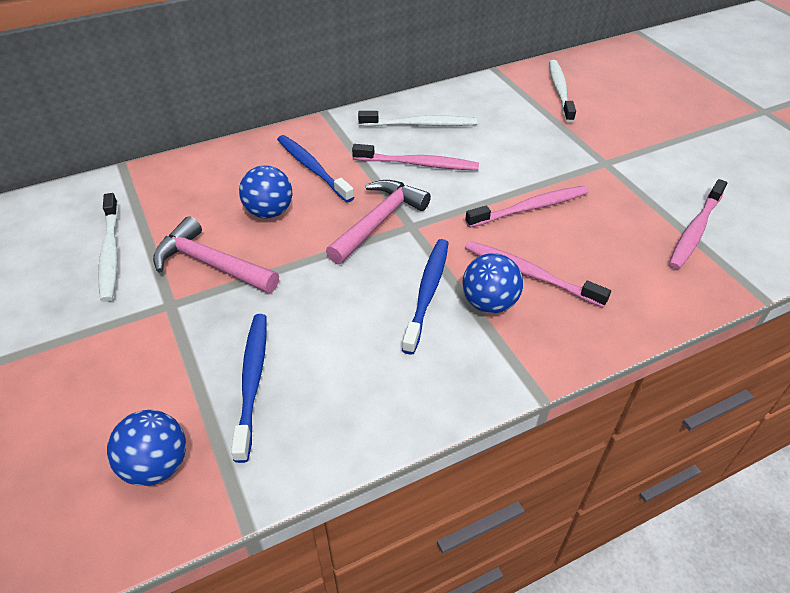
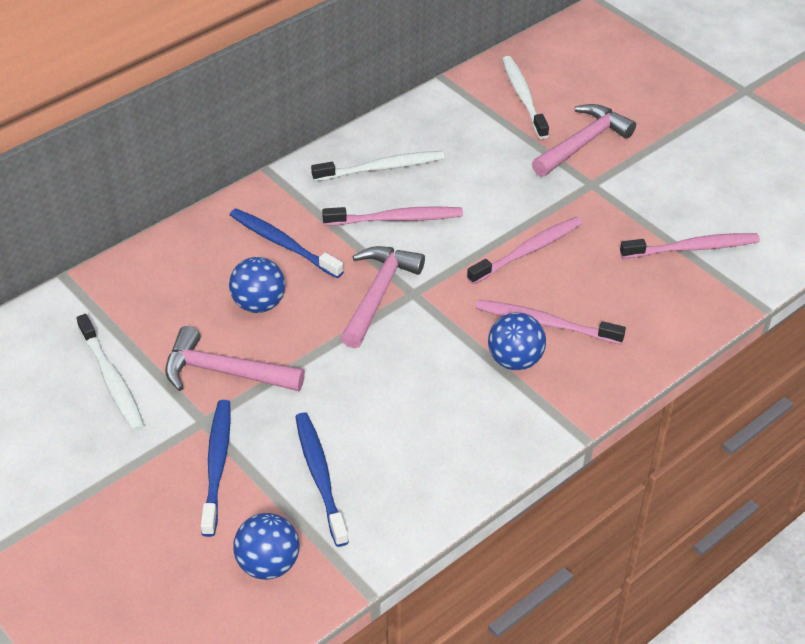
camera: 15 degrees left, 0 degrees up
blue toothbrush [402,239,449,355] -> blue toothbrush moved to [201,400,231,537]
pink toothbrush [669,179,727,269] -> pink toothbrush turned 120 degrees counterclockwise [620,233,760,259]
none -> pink hammer [532,104,636,177]

